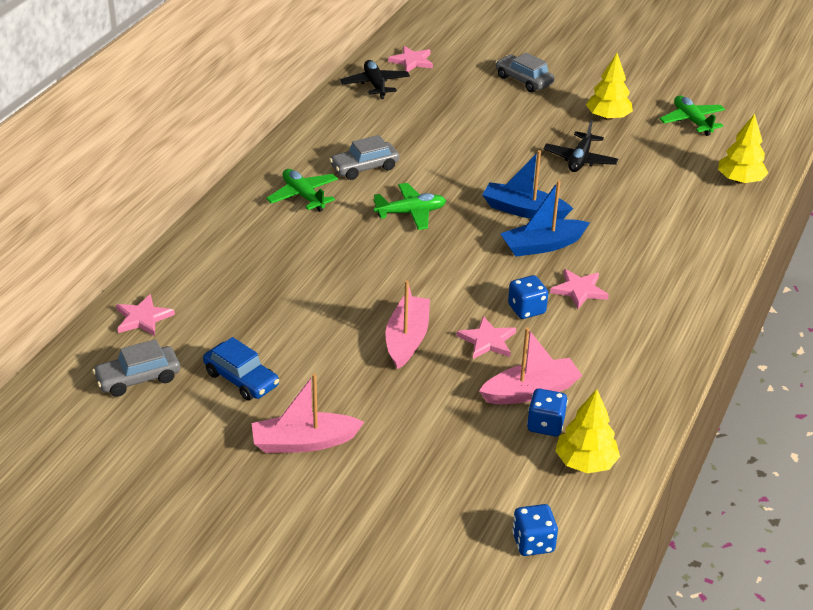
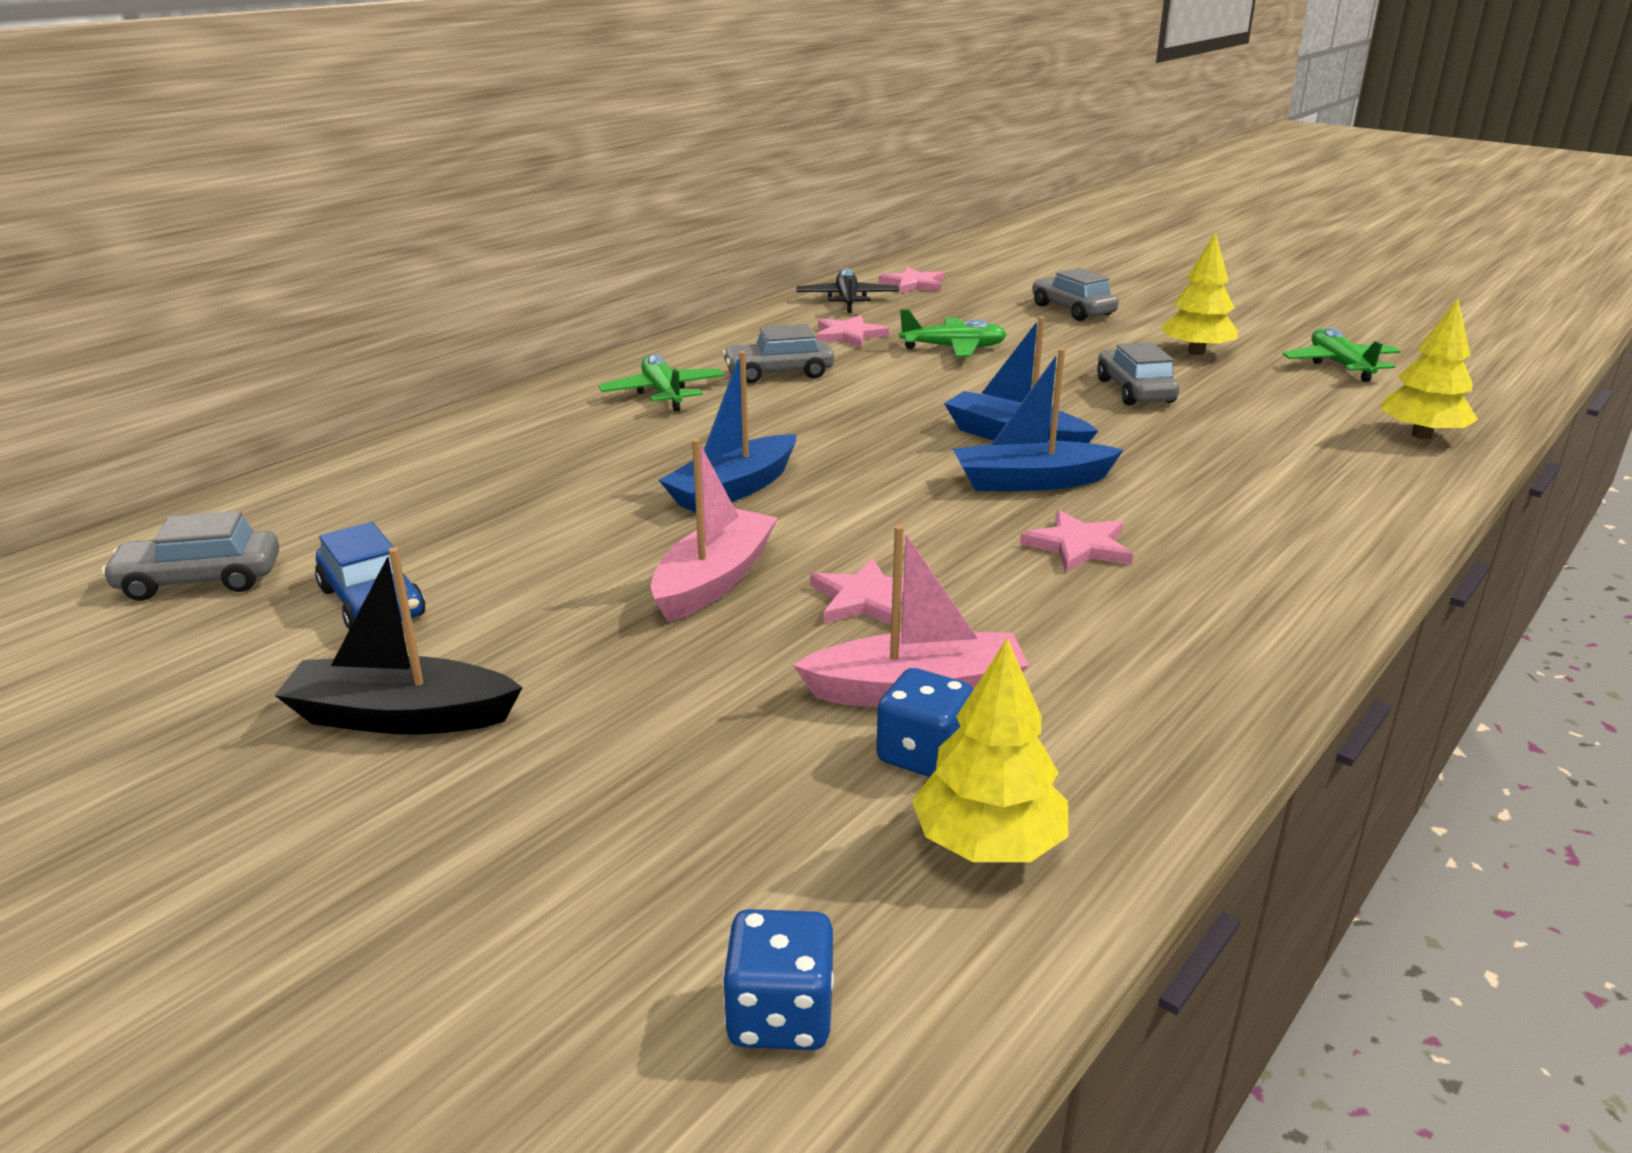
camera: 15 degrees right, 10 degrees down
pink star [116,294,175,336] -> pink star moved to [816,315,889,348]
pink boat [252,373,364,453] -> black boat [274,547,523,735]
green plane [373,183,446,230] -> green plane moved to [899,309,1007,357]
blue dice [508,275,548,319] -> none
black plane [543,120,618,172] -> grey car [1097,342,1180,406]
none -> blue boat [659,351,797,513]

